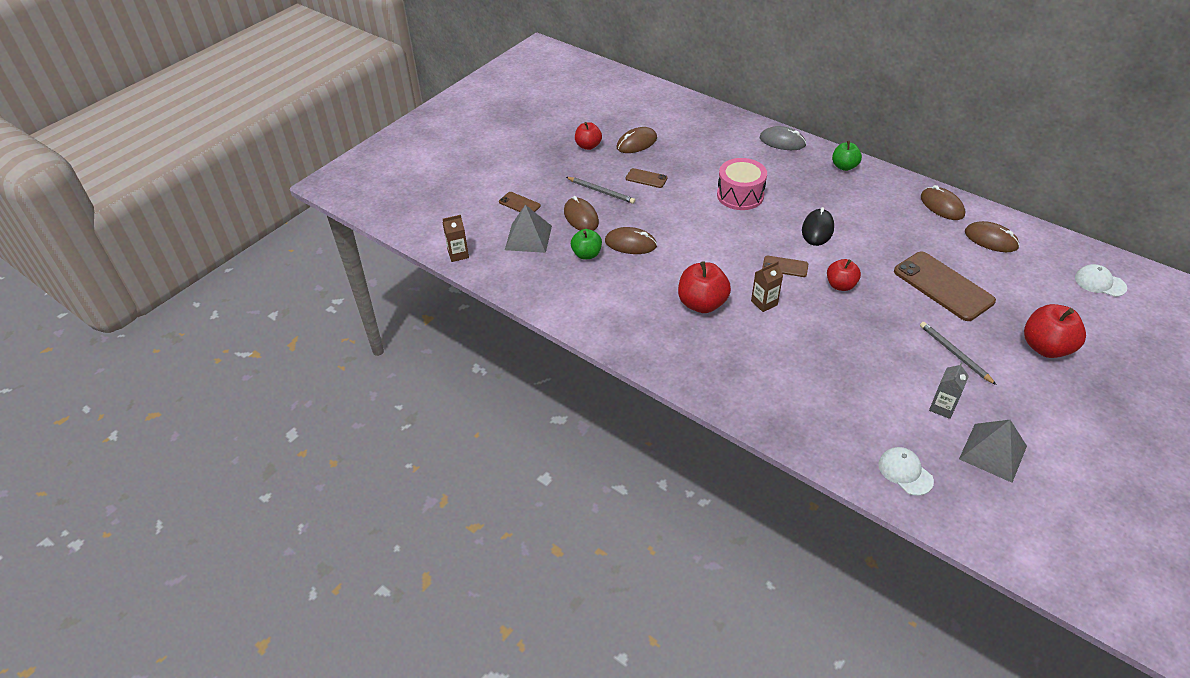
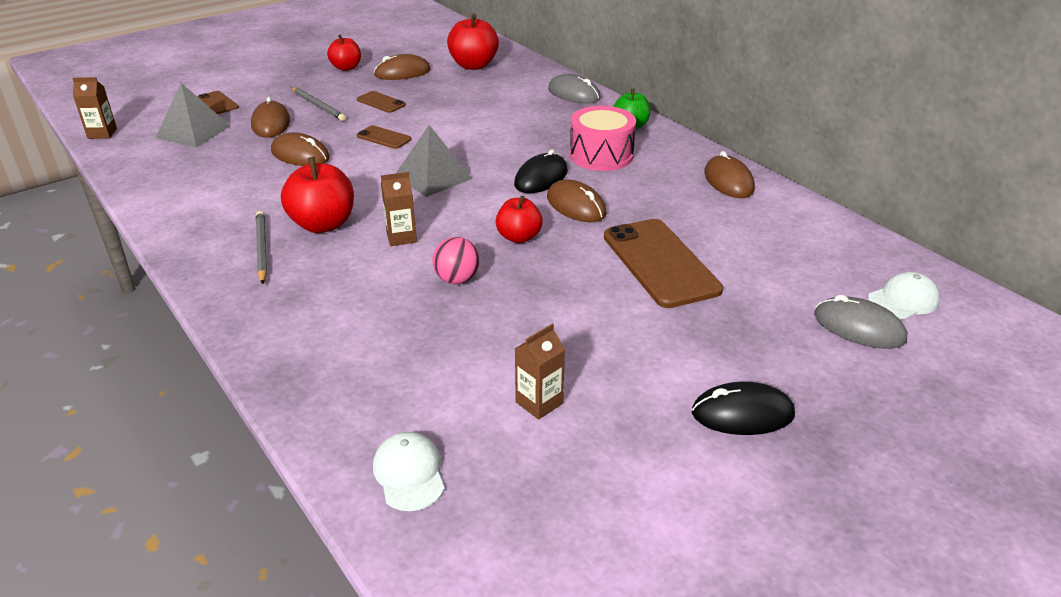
camera: 15 degrees right, 10 degrees down
green apple [571,229,602,259] -> none
pink drum [717,158,767,210] -> pink drum moved to [570,106,636,171]
brown phone [762,256,808,277] -> brown phone moved to [357,125,412,149]
grey pencil [920,322,996,385] -> grey pencil moved to [256,211,267,284]
grey carton [929,363,969,419] -> brown carton [515,324,565,420]
grey pyramid [959,420,1027,483] -> grey pyramid moved to [396,125,472,197]
brown mouse [965,221,1020,252] -> brown mouse moved to [547,179,607,222]
red apple [1024,304,1086,358] -> red apple moved to [447,14,499,70]
white cap [1075,264,1127,297] -> white cap turned 105 degrees clockwise [868,272,940,319]
none -> pink ball [432,237,480,284]
none -> black mouse [692,382,795,435]
none -> grey mouse [814,295,907,349]

